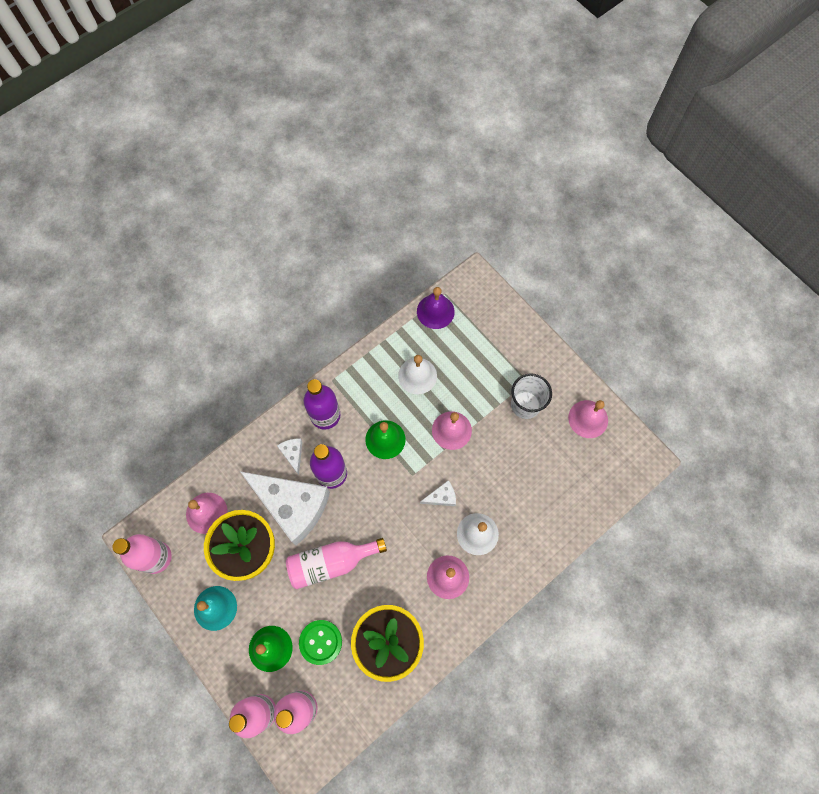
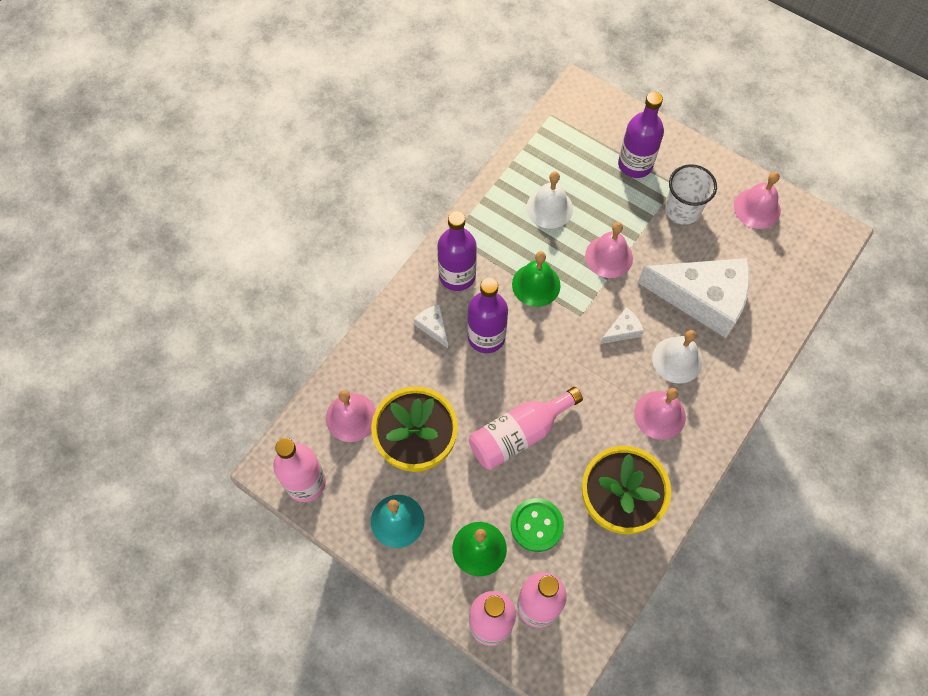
camera: 15 degrees left, 5 degrees down
white cheese [240,471,330,545] -> white cheese moved to [638,258,750,338]
purple bell [417,287,455,329] -> none
none -> purple bottle [618,92,664,178]

